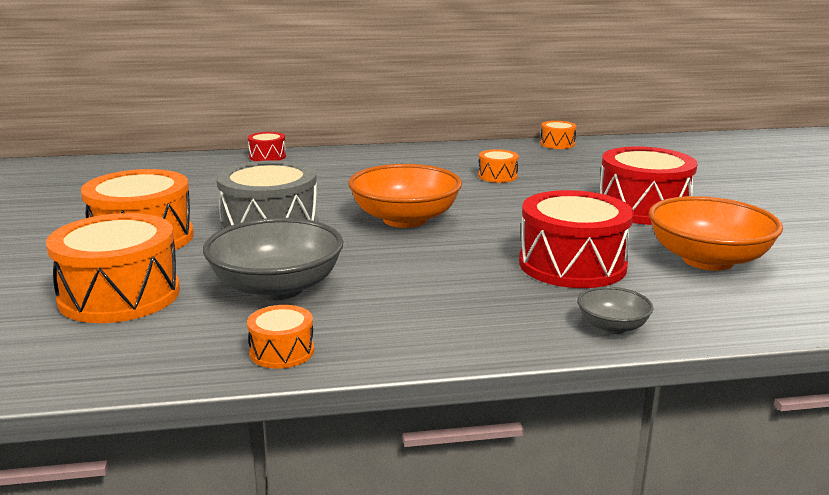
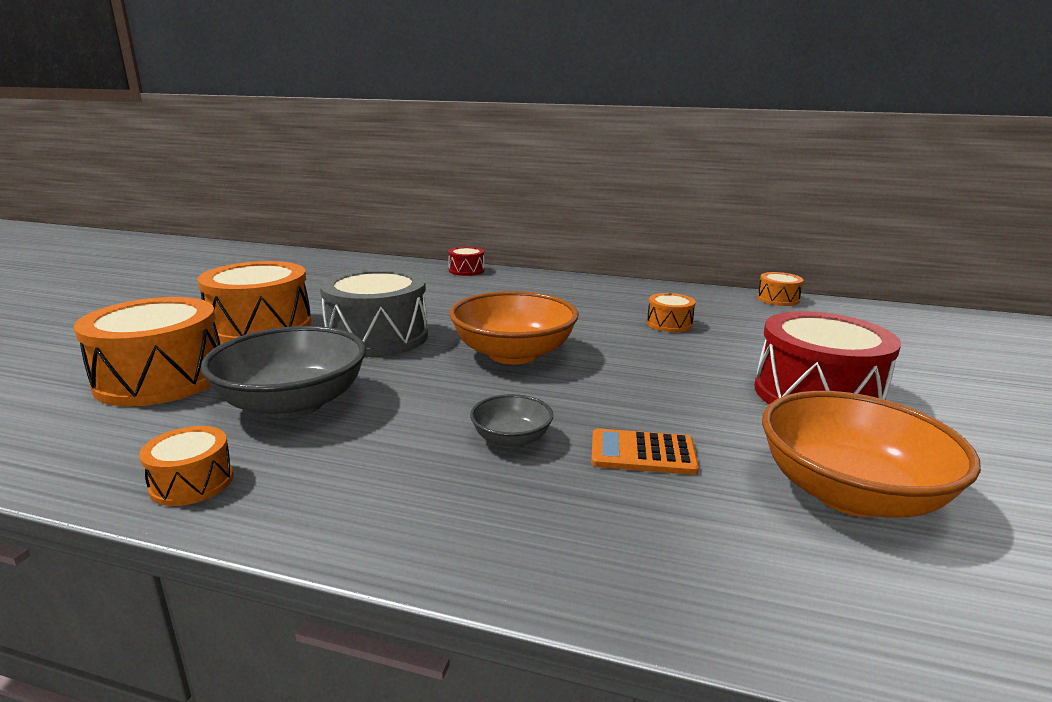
camera: 25 degrees right, 0 degrees up
red drum [519,190,634,288] -> orange calculator [591,428,699,475]
grey bowl [577,287,653,334] -> grey bowl moved to [470,394,553,448]

